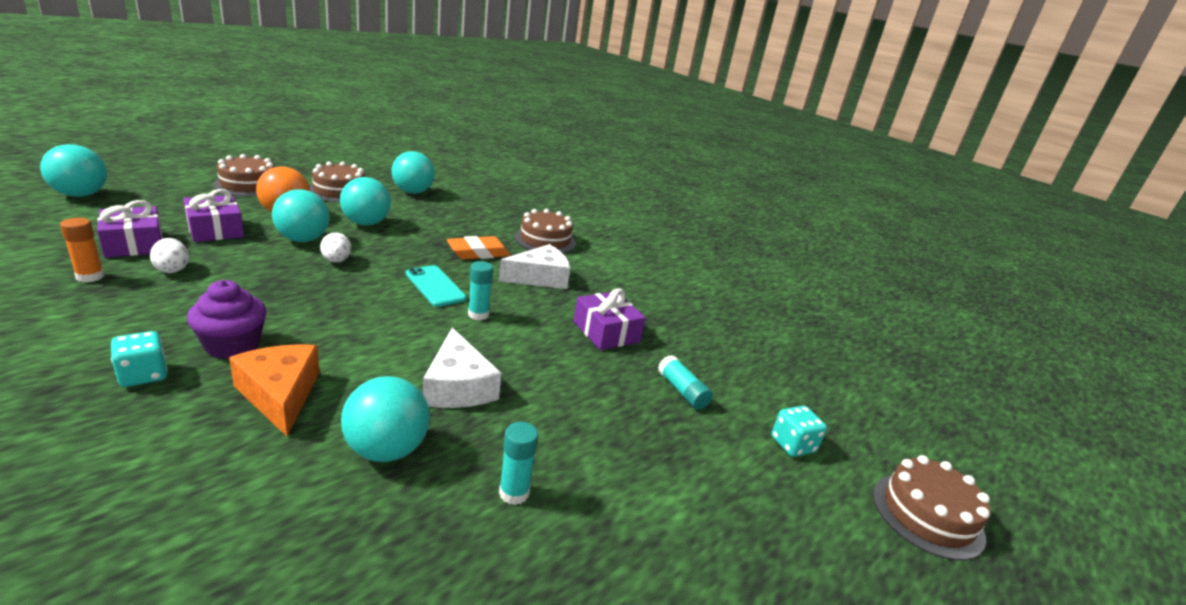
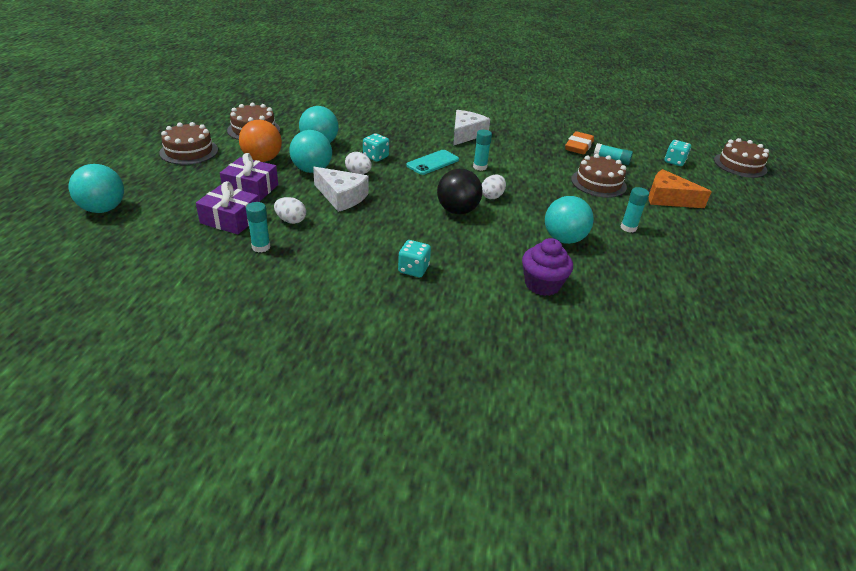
camera: 35 degrees left, 10 degrees up
orange glue stick [60,218,104,282] -> turquoise glue stick [246,202,270,253]
purple cupcake [187,280,267,359] -> purple cupcake moved to [522,238,573,296]
orange cheese [229,344,319,437] -> orange cheese moved to [649,169,712,208]
turquoise ball [391,151,435,194] -> none
turquoise phone [406,265,467,307] -> turquoise phone turned 60 degrees counterclockwise [406,150,459,175]
white cheese [423,328,501,408] -> white cheese moved to [313,167,369,212]
orange eraser [447,236,511,259] -> orange eraser moved to [565,131,594,155]
brown cake [515,209,576,253] -> brown cake moved to [571,154,627,198]
purple gift [573,288,646,350] -> none
none -> turquoise dice [363,133,389,162]
none -> black ball [437,169,483,214]
none -> white egg [482,174,506,199]

